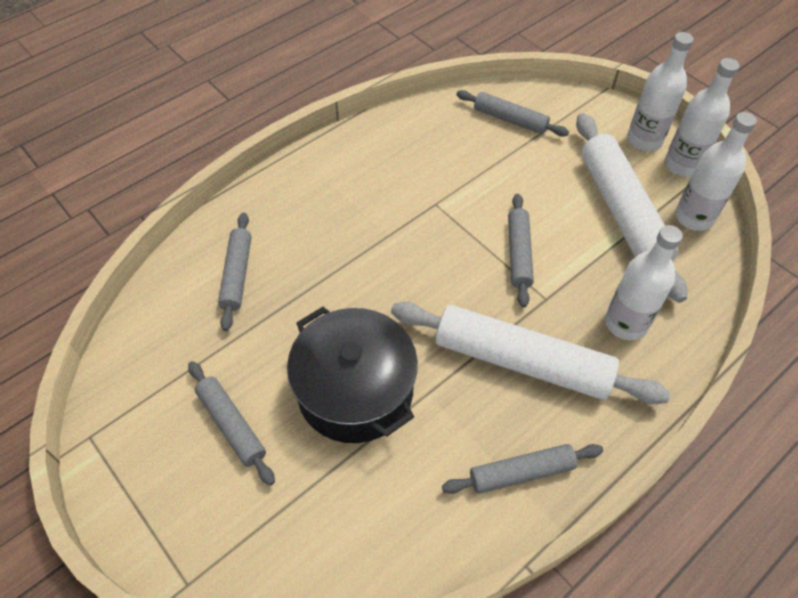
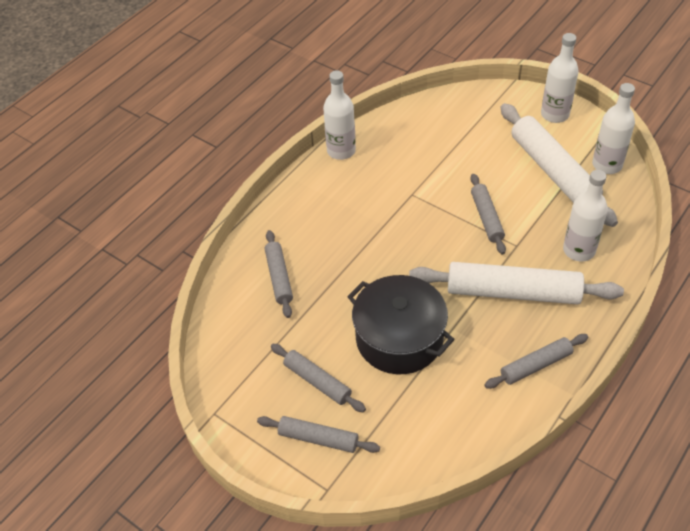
camera: 10 degrees left, 5 degrees down
grey rolling pin [456,90,569,137] -> grey rolling pin moved to [257,416,380,453]
white bottle [665,58,740,177] -> white bottle moved to [323,70,356,160]

